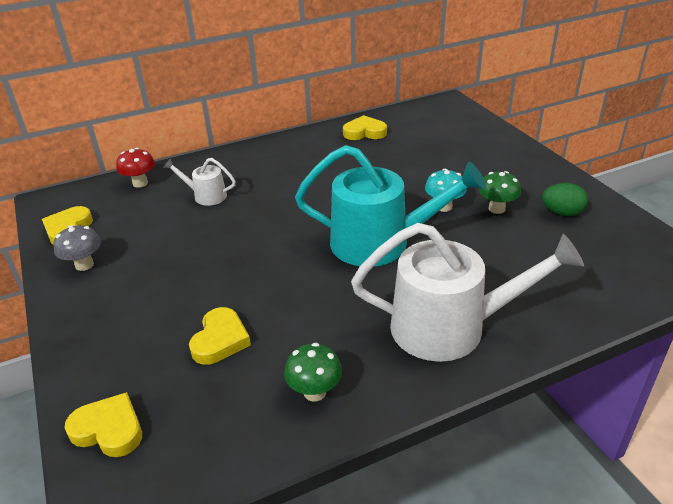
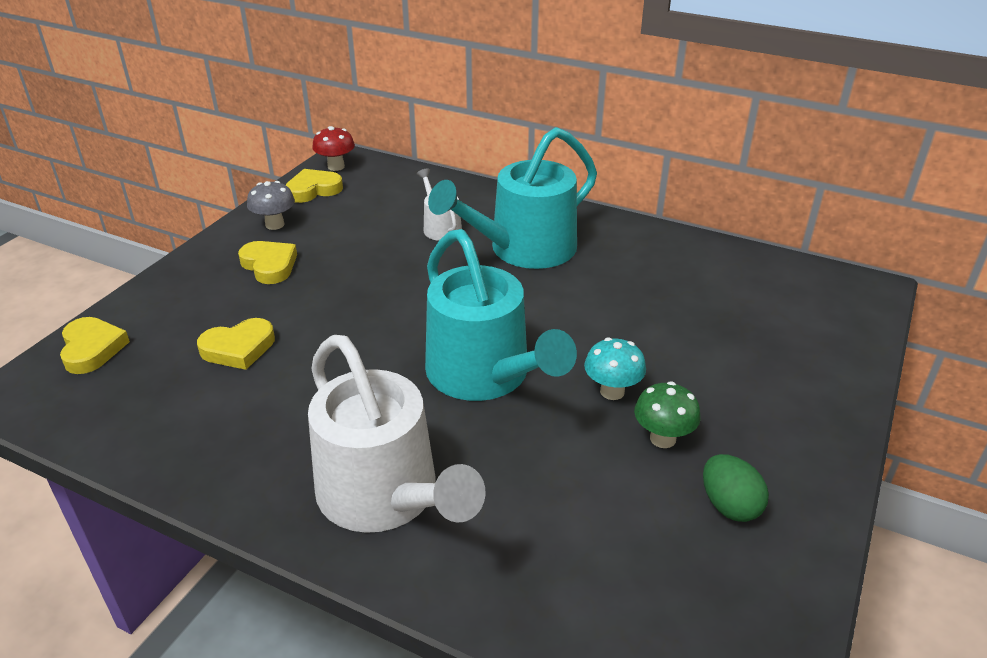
camera: 50 degrees right, 0 degrees up
red mushroom [116,148,155,188] -> red mushroom moved to [312,126,355,171]
green mushroom [284,343,342,402] -> none
yellow heart [343,115,387,140] -> yellow heart moved to [238,241,297,284]
none -> turquoise watering can [428,127,597,269]

